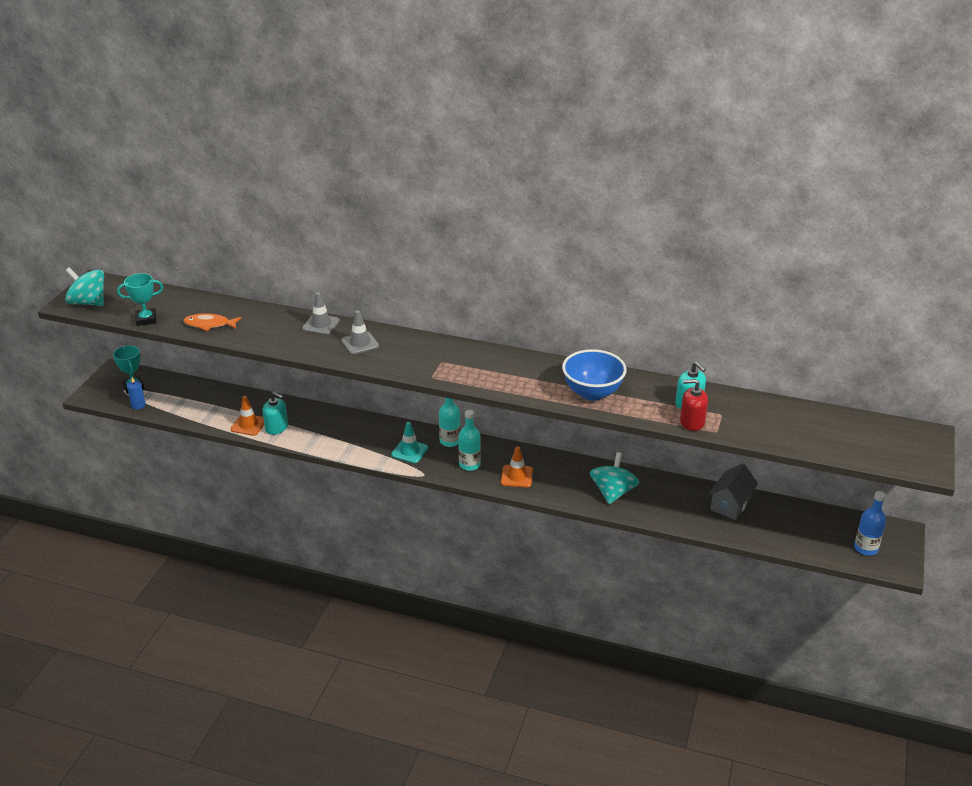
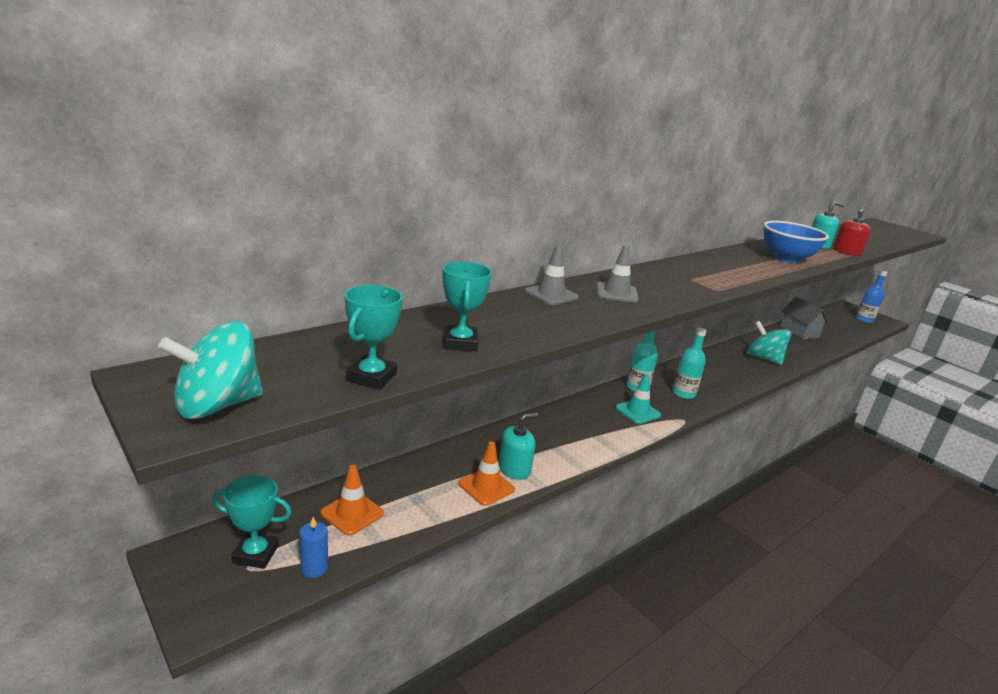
camera: 60 degrees left, 10 degrees down
orange fish [184,313,242,331] -> turquoise trophy [442,261,492,351]
orange traffic cone [501,446,533,487] -> orange traffic cone moved to [321,465,384,536]

